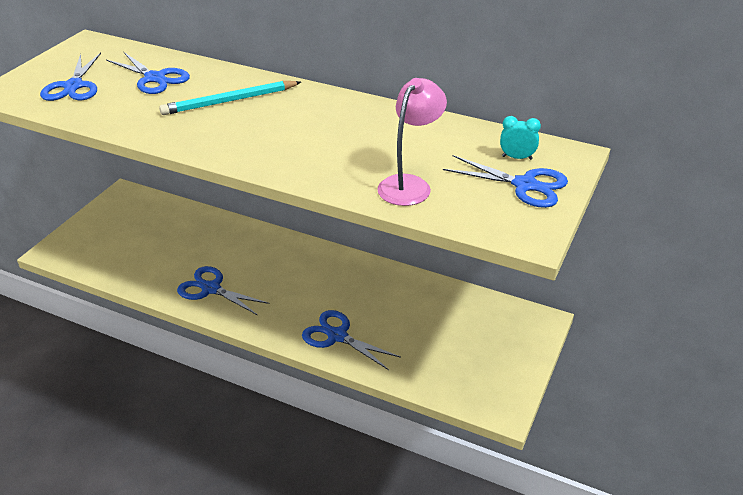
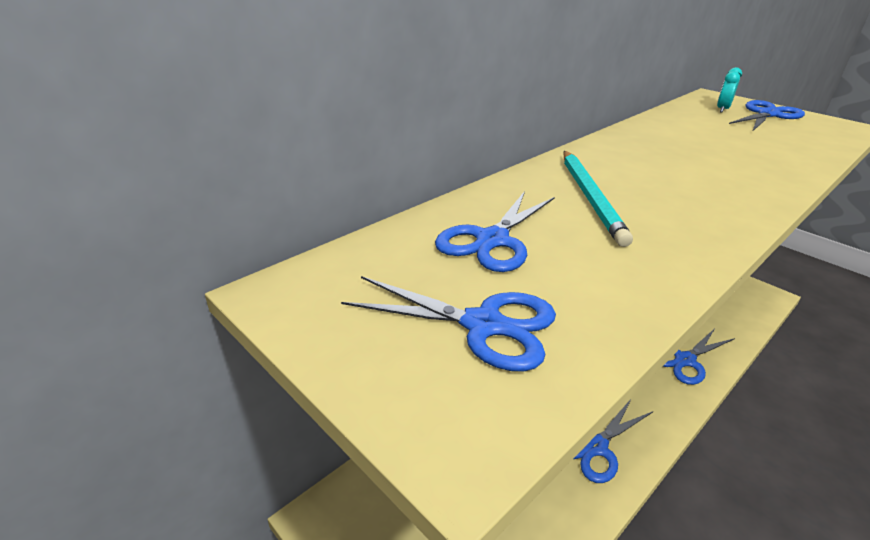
camera: 70 degrees left, 5 degrees down
blue scissors [106,52,190,94] -> blue scissors turned 150 degrees clockwise [435,191,554,272]
pink lamp [377,78,447,206] -> none

